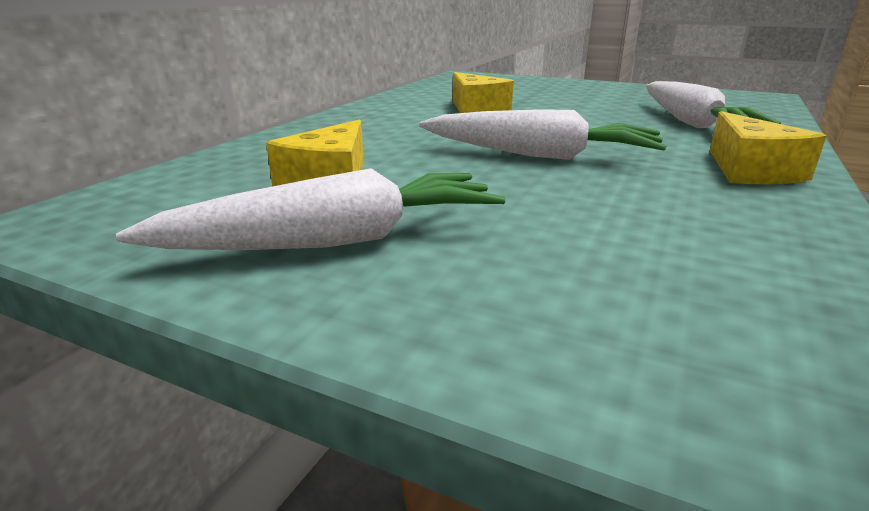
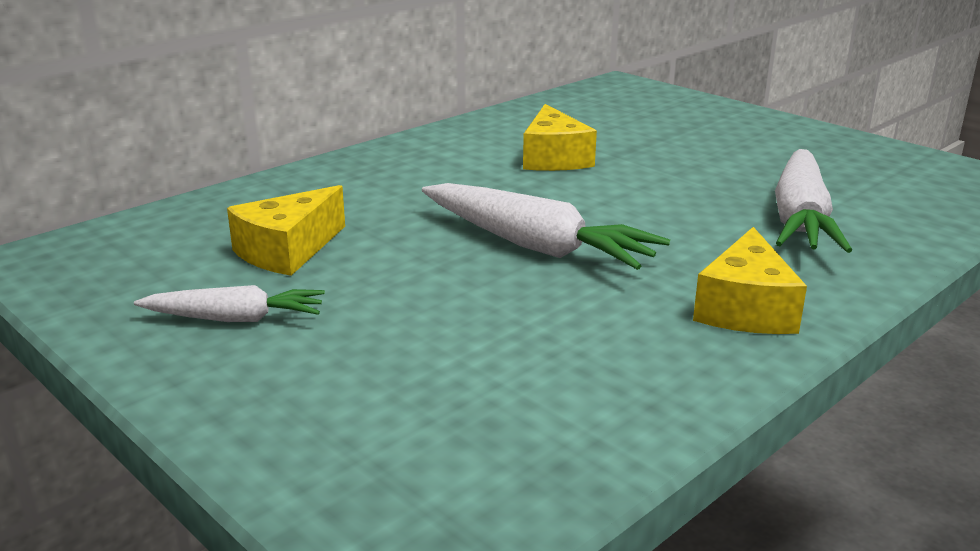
camera: 20 degrees right, 0 degrees up
white carrot [116,168,505,250] -> white carrot [134,285,325,322], size x0.58

